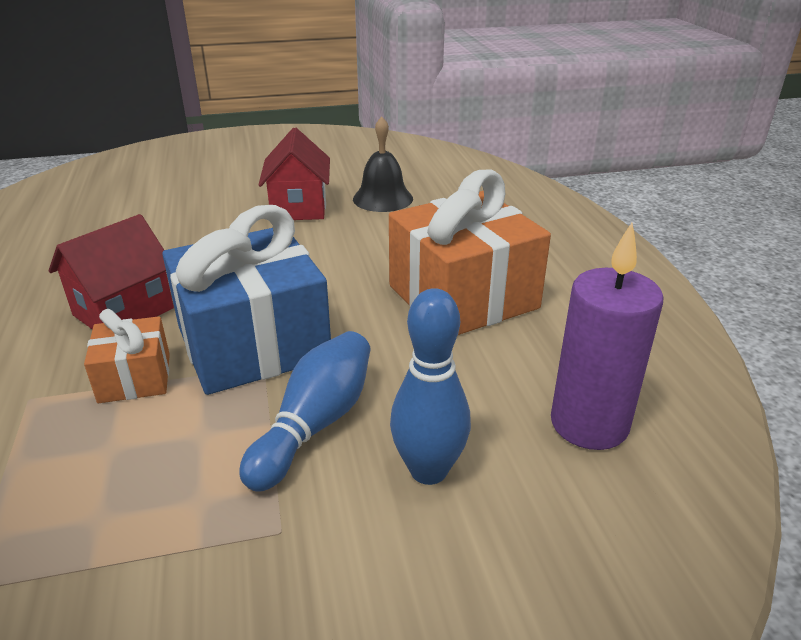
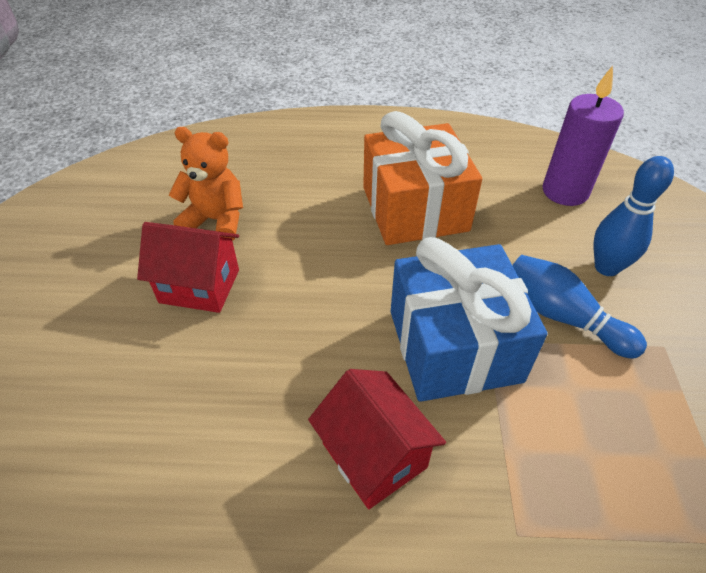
camera: 75 degrees left, 15 degrees up
orange gift [84,309,170,403] -> none
black bell [353,116,413,212] -> orange teddy bear [169,127,243,241]

